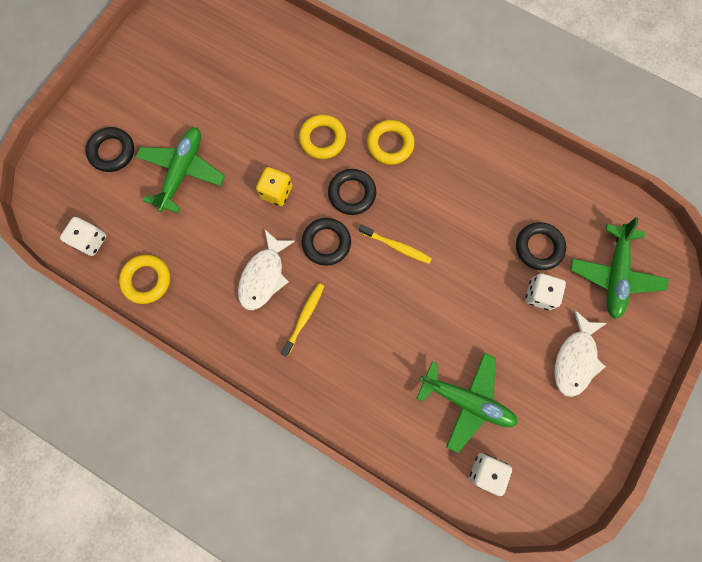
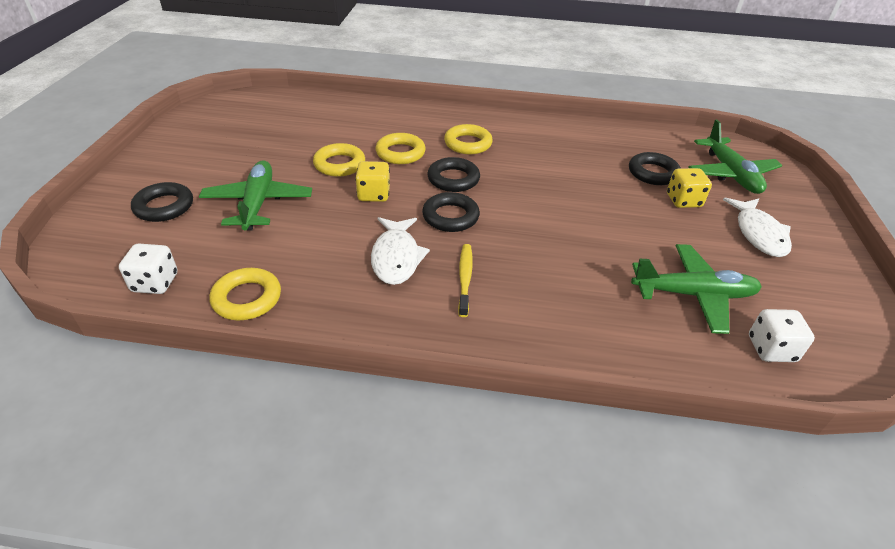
camera: 25 degrees left, 35 degrees down
yellow toothbrush [359,225,432,264] -> none
white dice [525,273,566,310] -> yellow dice [667,168,712,208]
none -> yellow ring [313,143,365,177]

